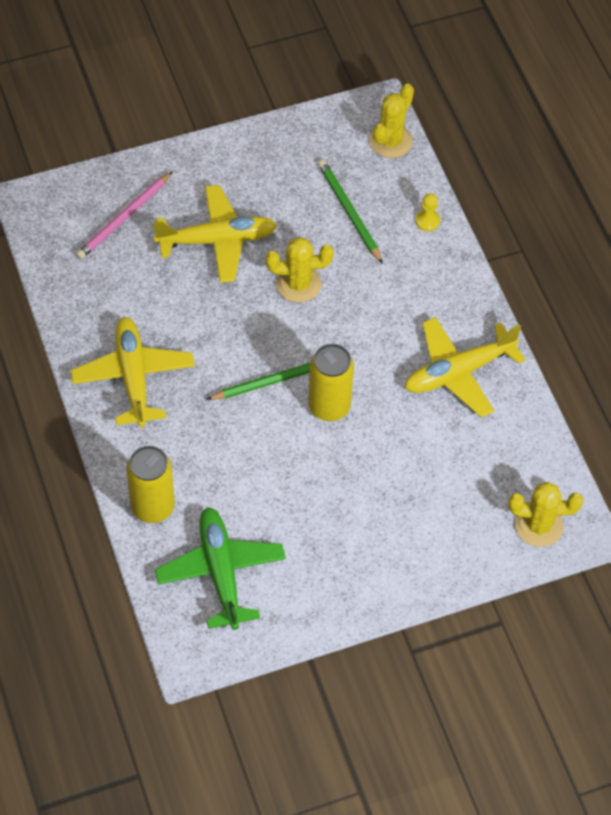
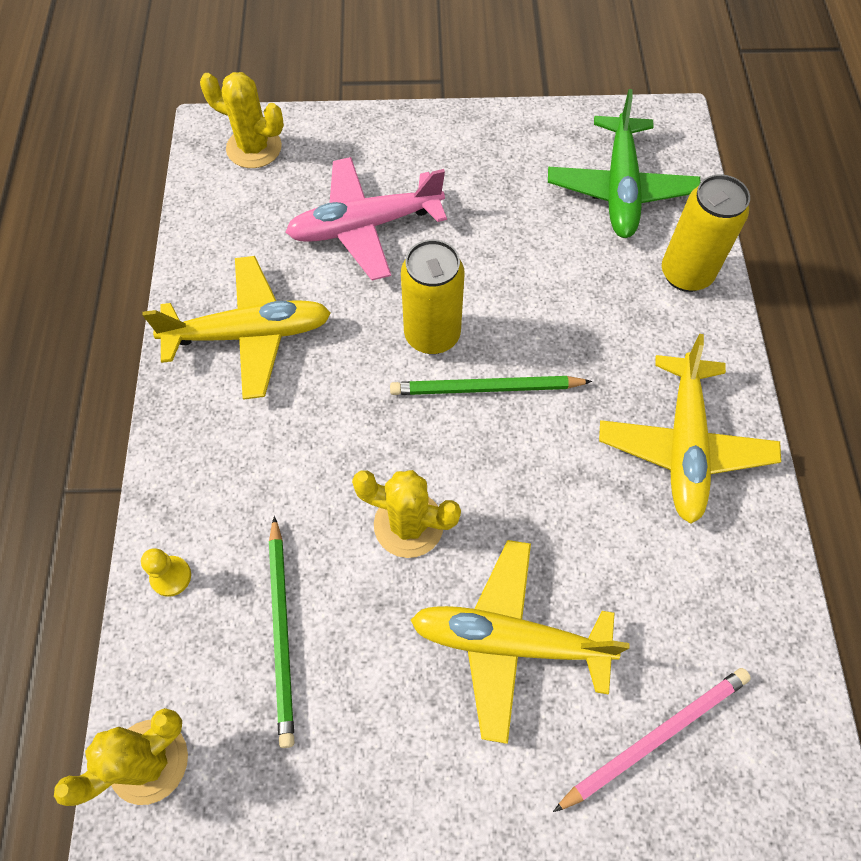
camera: 160 degrees left, 5 degrees up
none -> pink plane [285,157,447,281]

